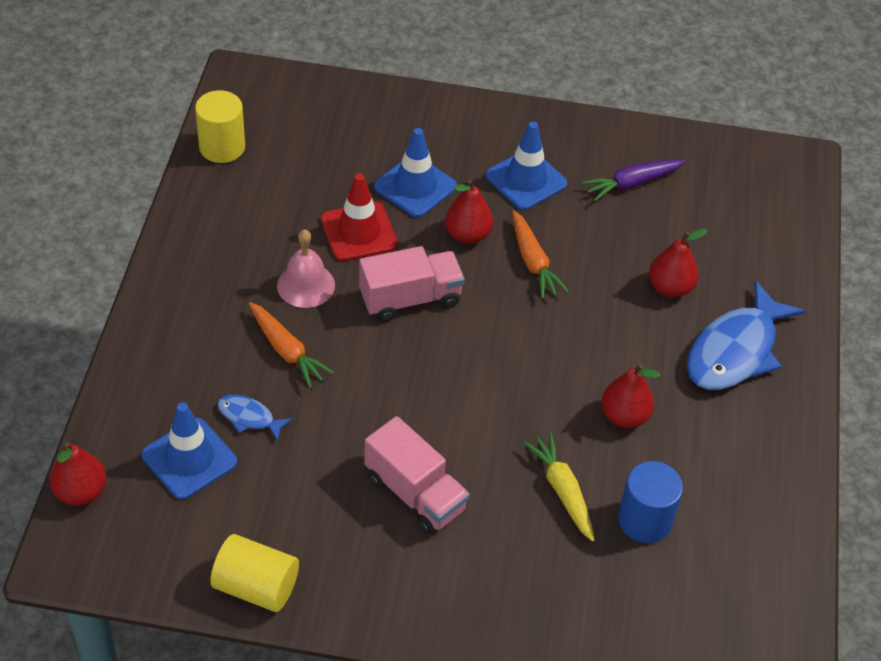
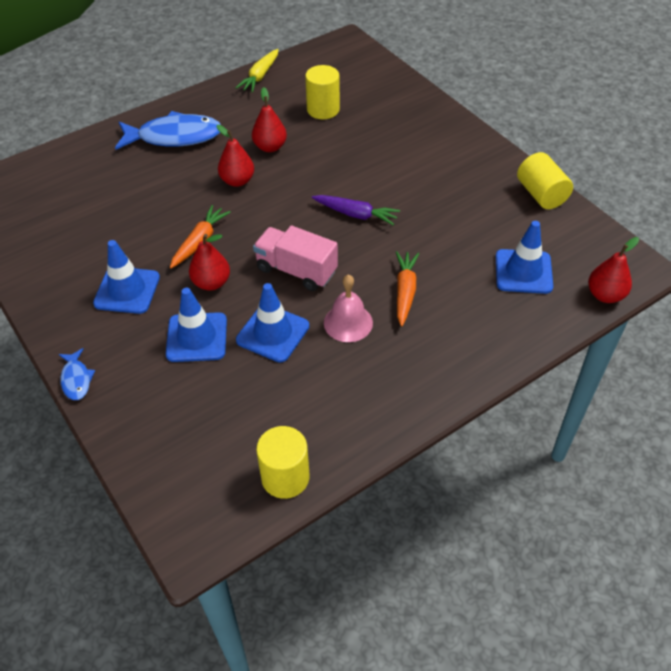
camera: 130 degrees left, 0 degrees up
blue fish [217,394,293,442] -> blue fish moved to [59,348,95,400]
red traffic cone [321,173,398,261] -> blue traffic cone [236,283,309,363]
pink truck [364,416,470,535] -> none
yellow carrot [523,432,595,542] -> yellow carrot moved to [236,49,279,92]
purple carrot [582,160,685,202] -> purple carrot moved to [312,195,400,226]
blue cylinder [618,461,683,543] -> yellow cylinder [305,65,340,119]
red pear [649,229,708,298] -> red pear moved to [217,125,254,187]

